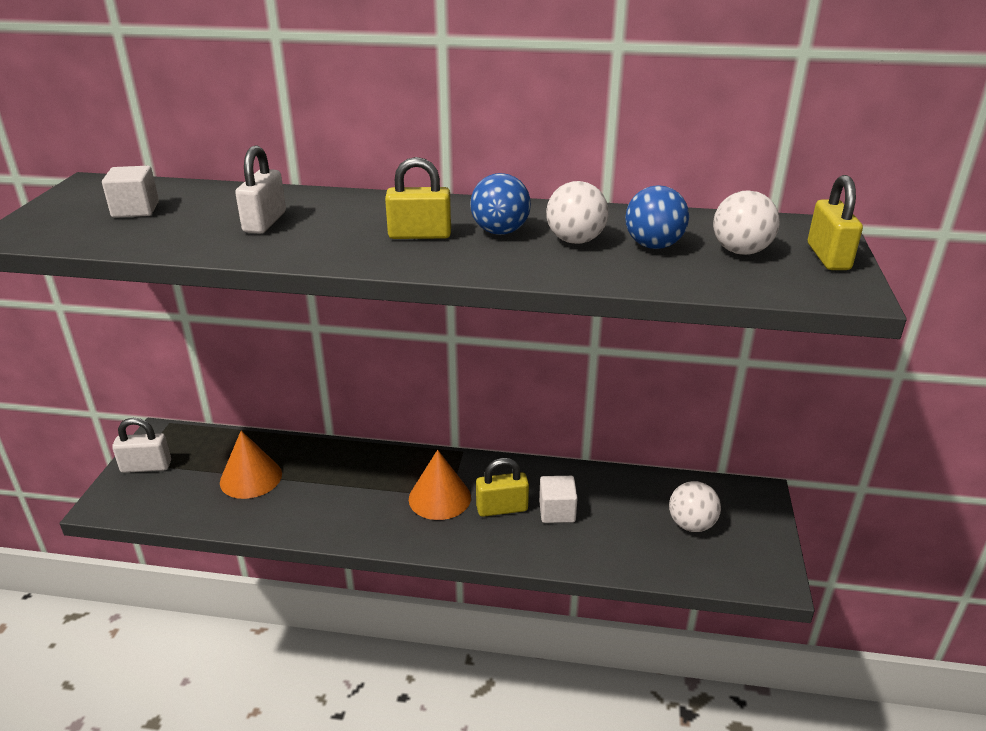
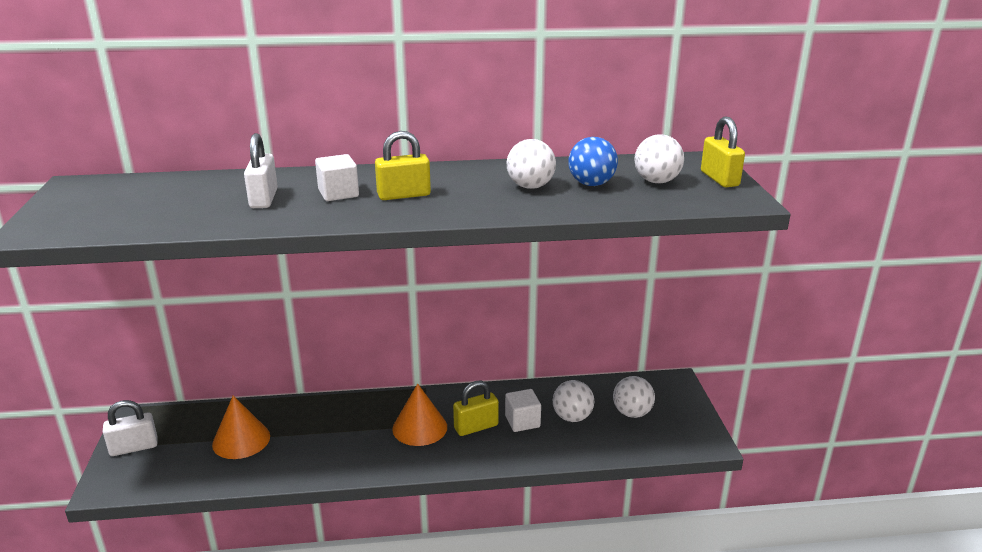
camera: 15 degrees left, 5 degrees down
white cube [102,166,159,218] -> white cube moved to [315,154,359,201]
blue ball [470,173,531,235] -> none
none -> white ball [553,380,594,422]

